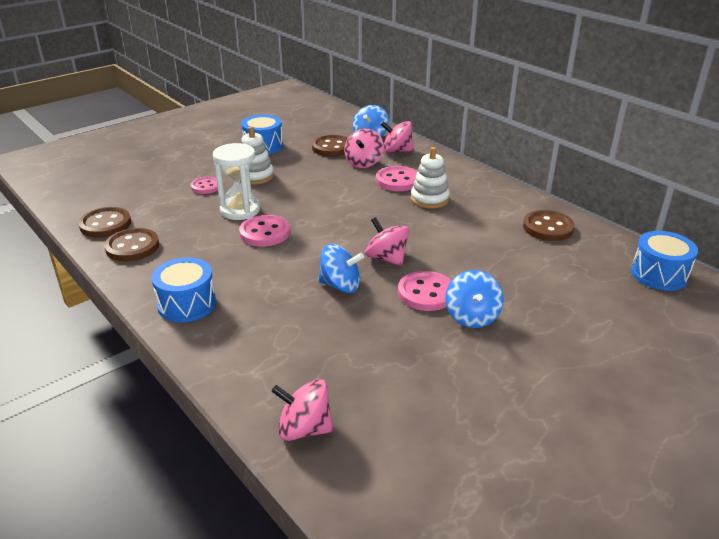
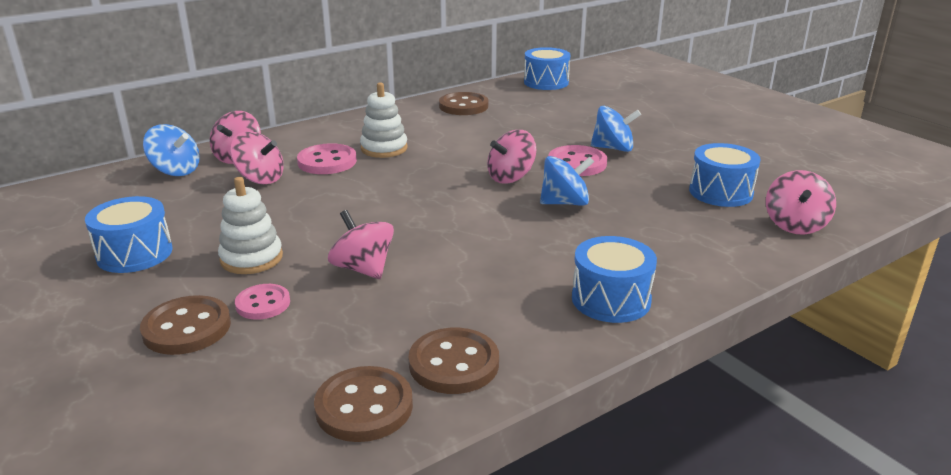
camera: 85 degrees left, 5 degrees down
white hourglass [213,143,260,220] -> pink spinning top [328,210,394,279]
pink button [239,215,290,247] -> none
brown button [312,135,348,157] -> brown button moved to [140,295,231,355]
blue spinning top [318,244,364,293] -> blue spinning top turned 60 degrees clockwise [540,156,594,206]
none -> blue drum [689,143,761,207]

